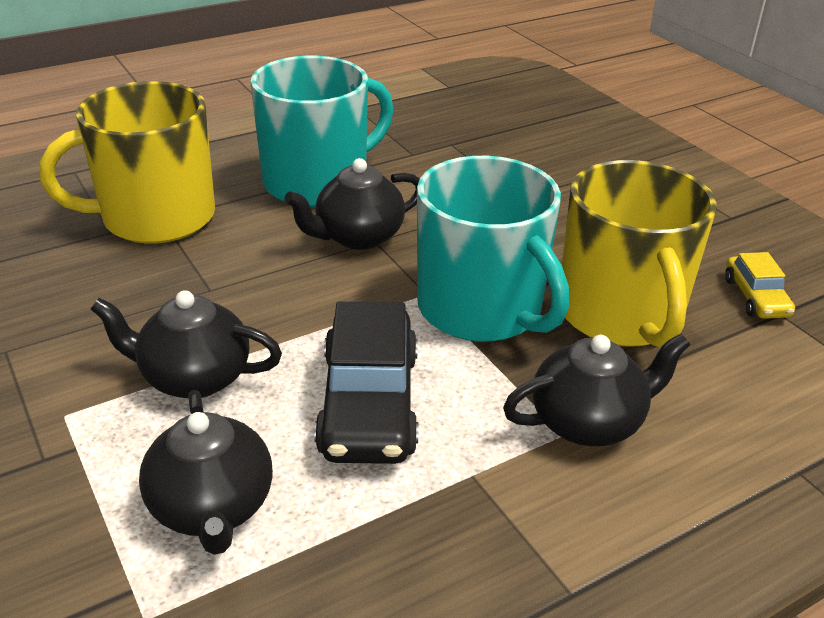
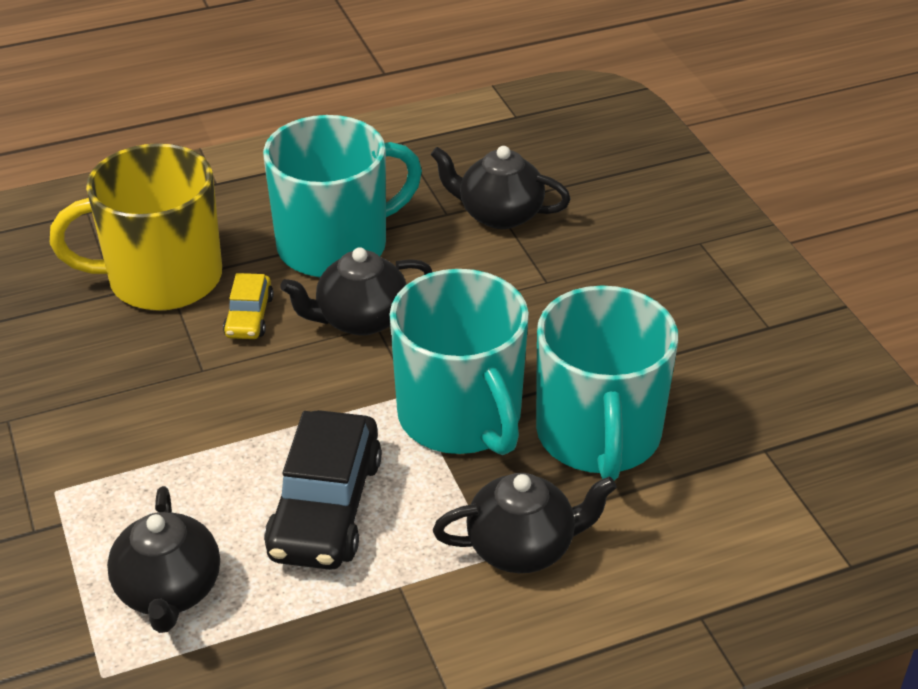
camera: 10 degrees right, 5 degrees up
black teapot [91,290,282,398] -> black teapot moved to [430,146,571,229]
yellow mug [562,160,717,348] -> turquoise mug [536,285,678,480]
yellow car [725,252,795,319] -> yellow car moved to [223,273,274,339]

